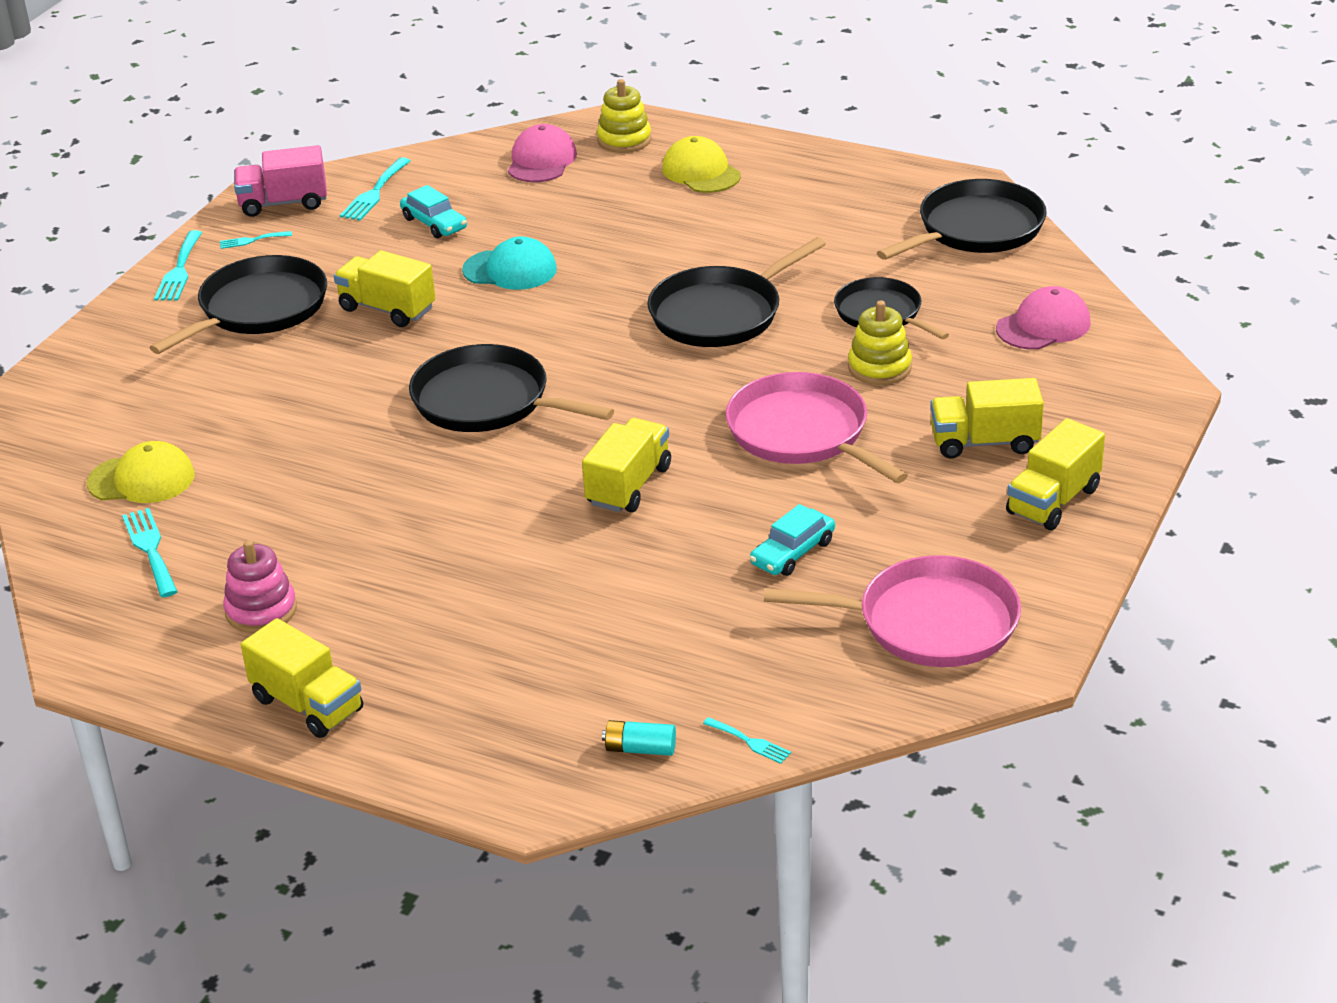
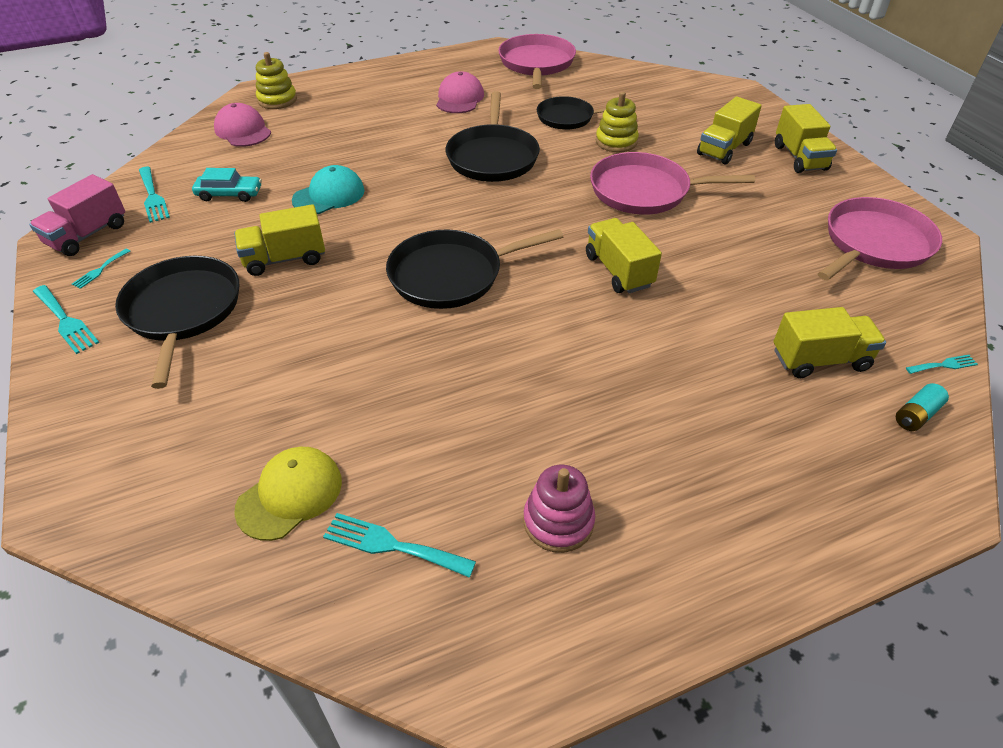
camera: 50 degrees left, 10 degrees up
yellow truck [241,618,363,738] -> yellow truck moved to [774,307,886,378]
yellow cap [662,136,741,193] -> none
turquoise car [750,504,835,576] -> none
black pan [877,179,1047,260] -> pink pan [498,34,576,89]
pink cap [996,286,1091,350] -> pink cap moved to [436,71,484,113]

